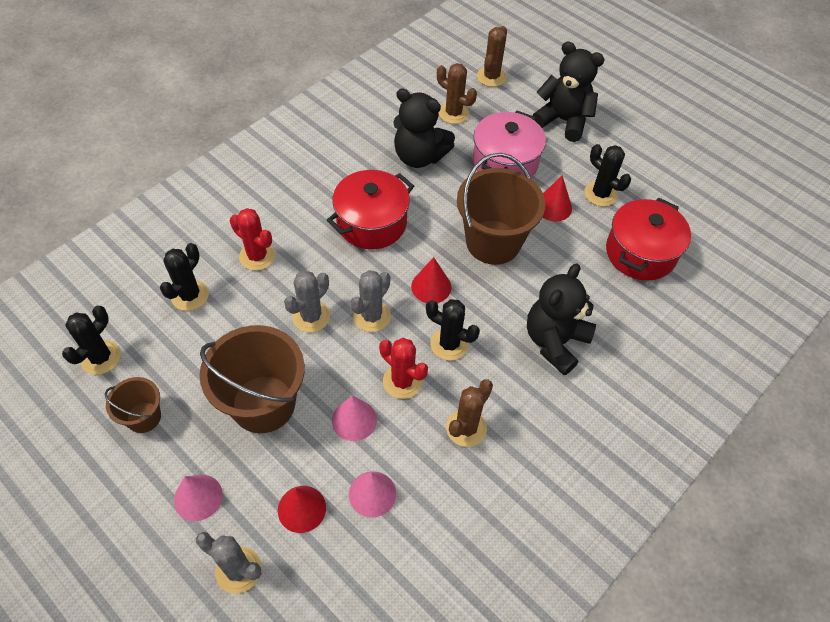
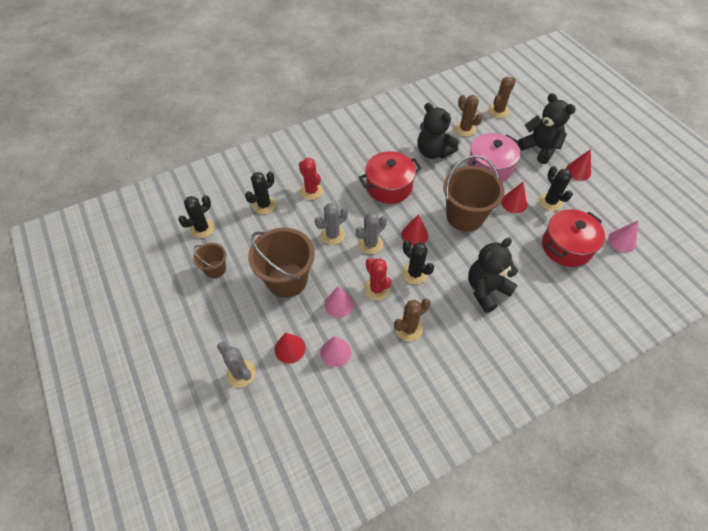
camera: 20 degrees right, 0 degrees up
pink cone [174,475,223,521] -> pink cone moved to [608,221,638,252]
none -> red cone [566,149,591,181]

